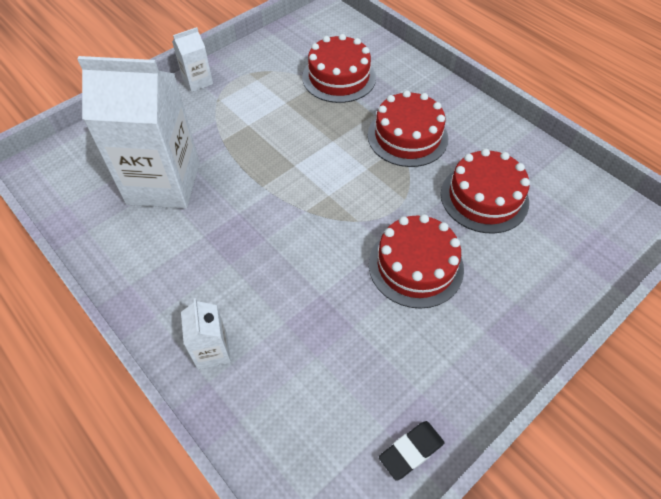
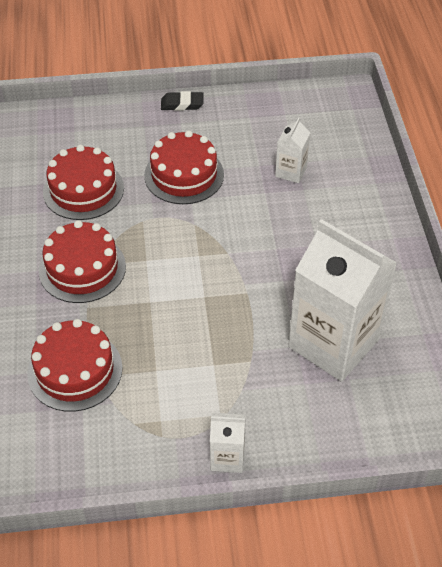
camera: 145 degrees left, 5 degrees down
white carton [181,298,231,369] -> white carton moved to [275,118,311,183]
black eraser [379,421,445,481] -> black eraser moved to [161,91,204,111]

